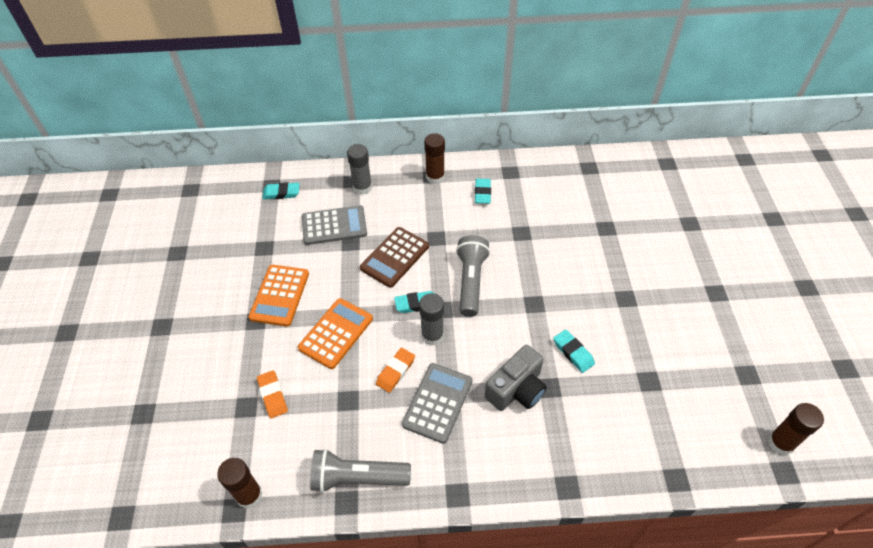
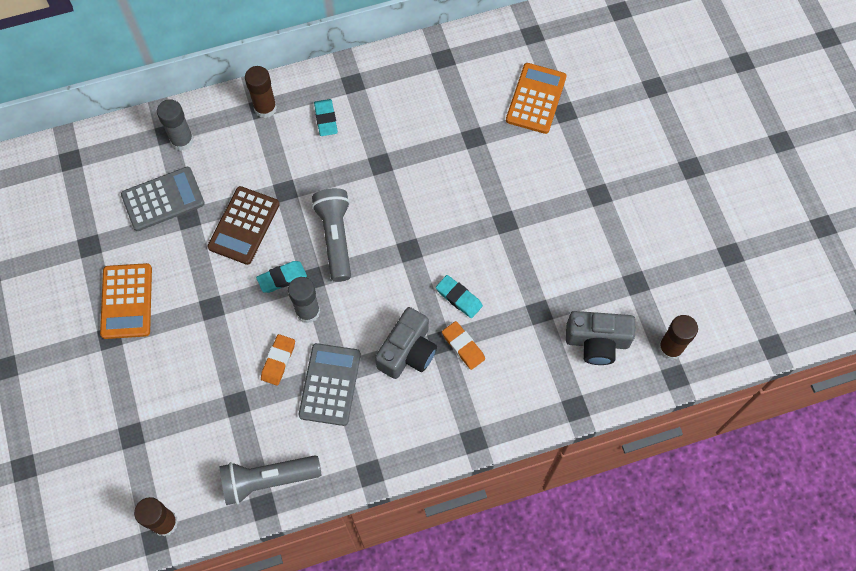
camera: 15 degrees left, 15 degrees up
orange eraser [257,370,288,418] -> orange eraser moved to [442,321,485,370]
turquoise eraser [262,182,300,199] -> none
orange calculator [298,298,373,369] -> orange calculator moved to [506,63,567,134]
none -> grey camera [566,311,635,365]

